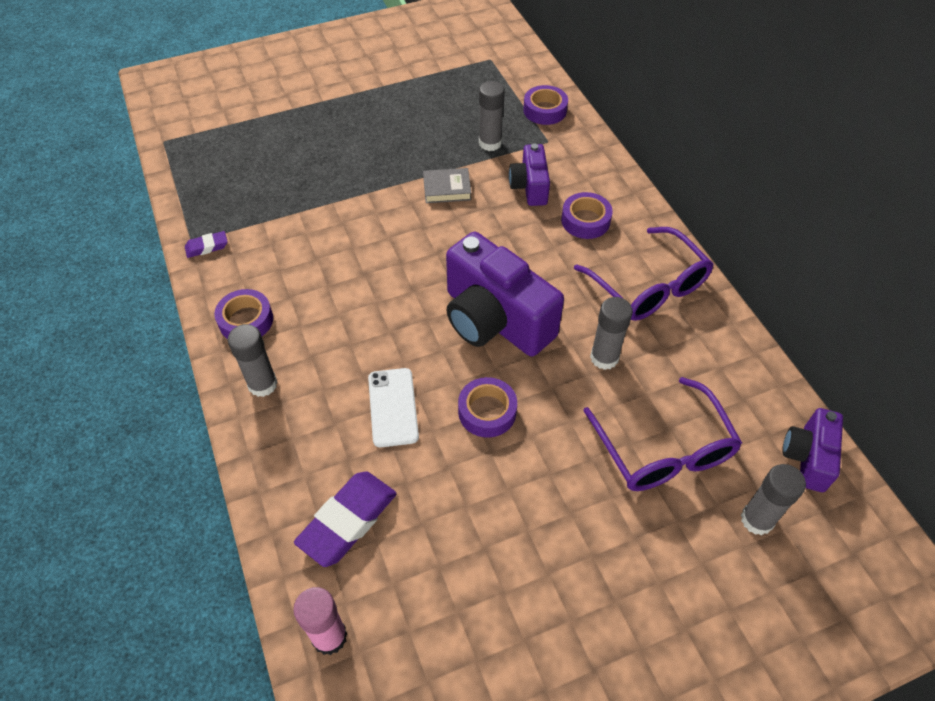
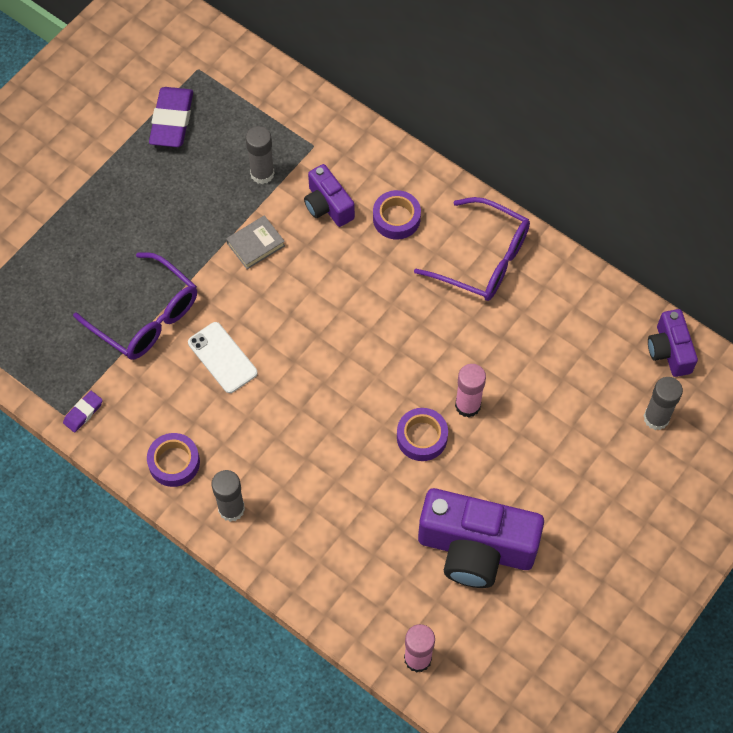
camera: 30 degrees left, 10 degrees up
purple eraser [294,471,397,567] -> purple eraser moved to [149,87,193,147]
white phone [368,368,419,447] -> white phone moved to [188,322,258,393]
purple camera [446,232,564,357] -> purple camera moved to [418,488,544,588]
purple tape [523,85,568,125] -> none
purple glasses [583,377,742,491] -> purple glasses moved to [73,252,197,360]
grey glue stick [590,297,633,370] -> none
none -> pink glue stick [455,364,486,418]

